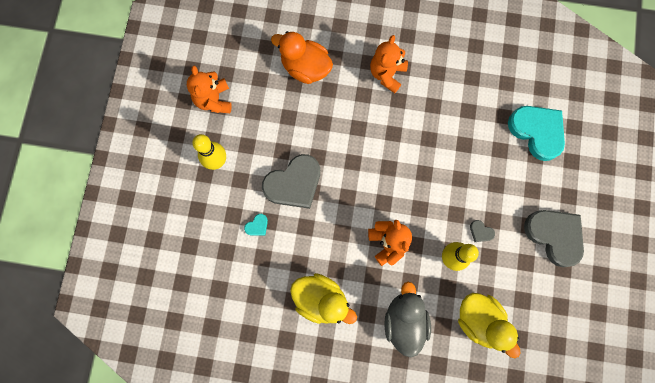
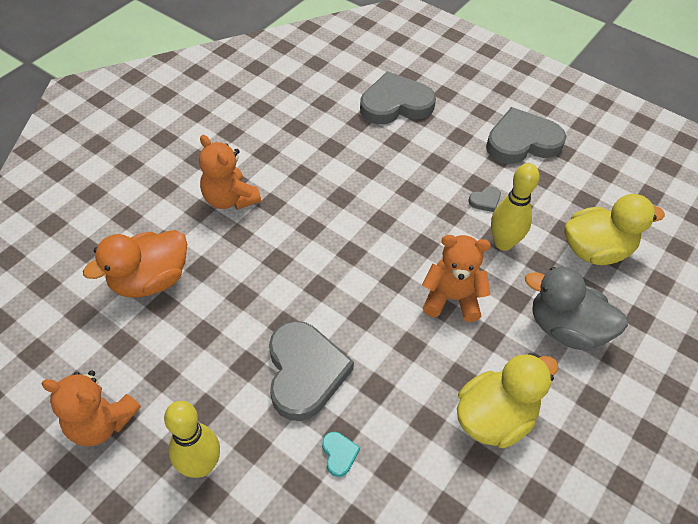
camera: 65 degrees left, 25 degrees down
turquoise heart [508,106,565,161] -> grey heart [360,71,436,124]

